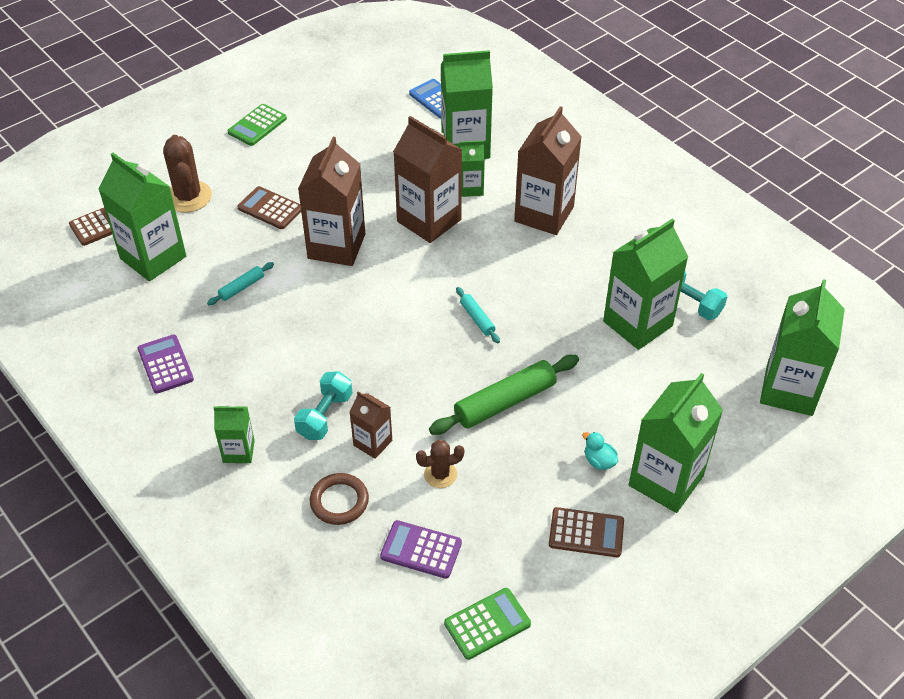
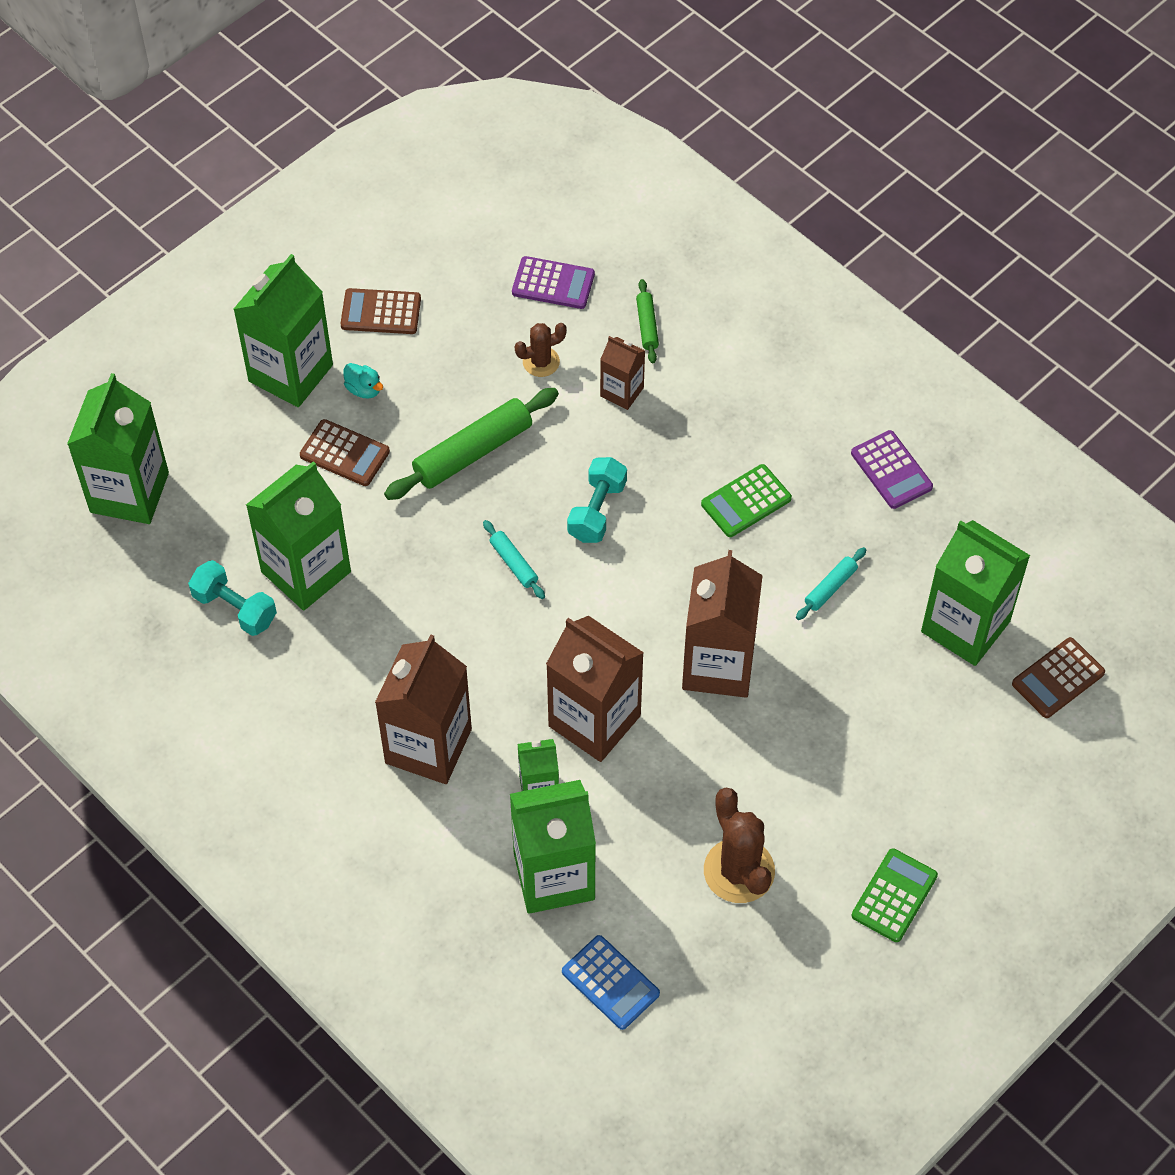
camera: 175 degrees right, 10 degrees up
brown cactus [163,135,212,213] -> brown cactus moved to [704,787,775,903]
green carton [213,404,255,463] -> none
brown calculator [237,186,301,229] -> brown calculator moved to [300,419,390,486]
turquoise dumbbell [294,371,353,440] -> turquoise dumbbell moved to [567,457,627,543]
brown ring [310,473,369,525] -> green rolling pin [636,279,659,363]
green calculator [444,588,531,660] -> green calculator moved to [701,464,792,537]

